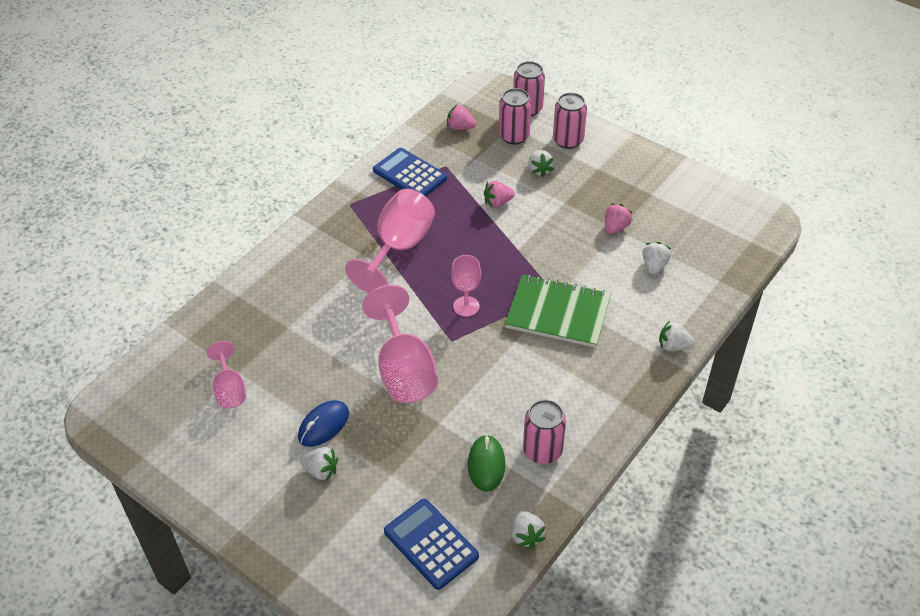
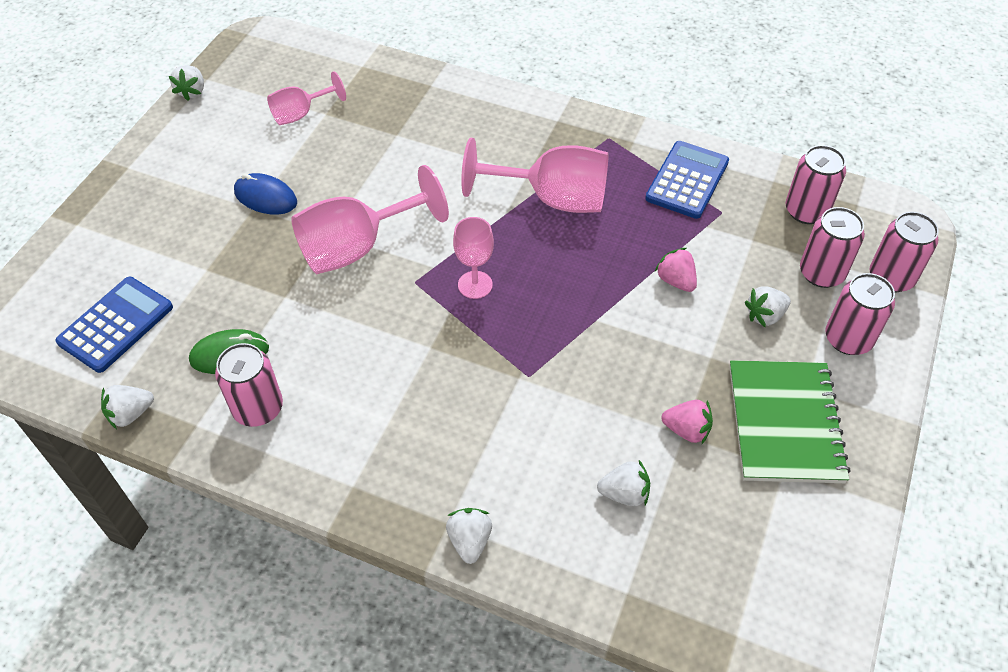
camera: 75 degrees right, 5 degrees up
white strawberry [300,447,338,481] -> white strawberry moved to [169,65,204,101]
pink strawberry [447,104,476,130] -> pink can [786,145,846,224]
green notebook [505,274,611,348] -> green notebook moved to [729,360,850,483]

